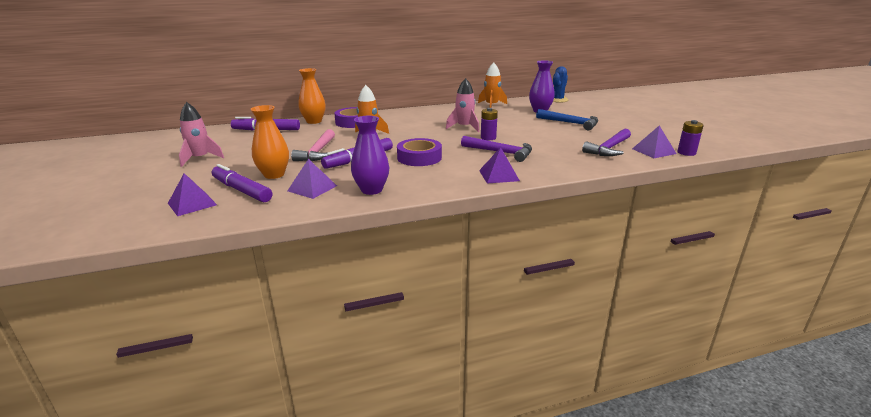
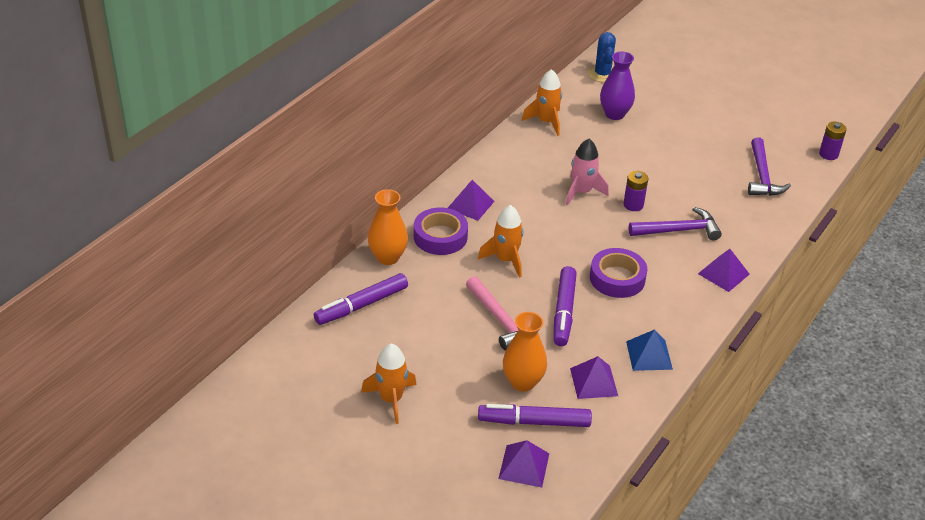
camera: 40 degrees left, 15 degrees up
pink rocket [179,102,224,167] -> orange rocket [361,344,417,424]
purple vase [351,116,389,195] -> blue pyramid [626,330,673,371]
blue hammer [536,109,598,130] -> none
purple pyramid [632,125,676,158] -> purple pyramid moved to [448,180,494,221]

